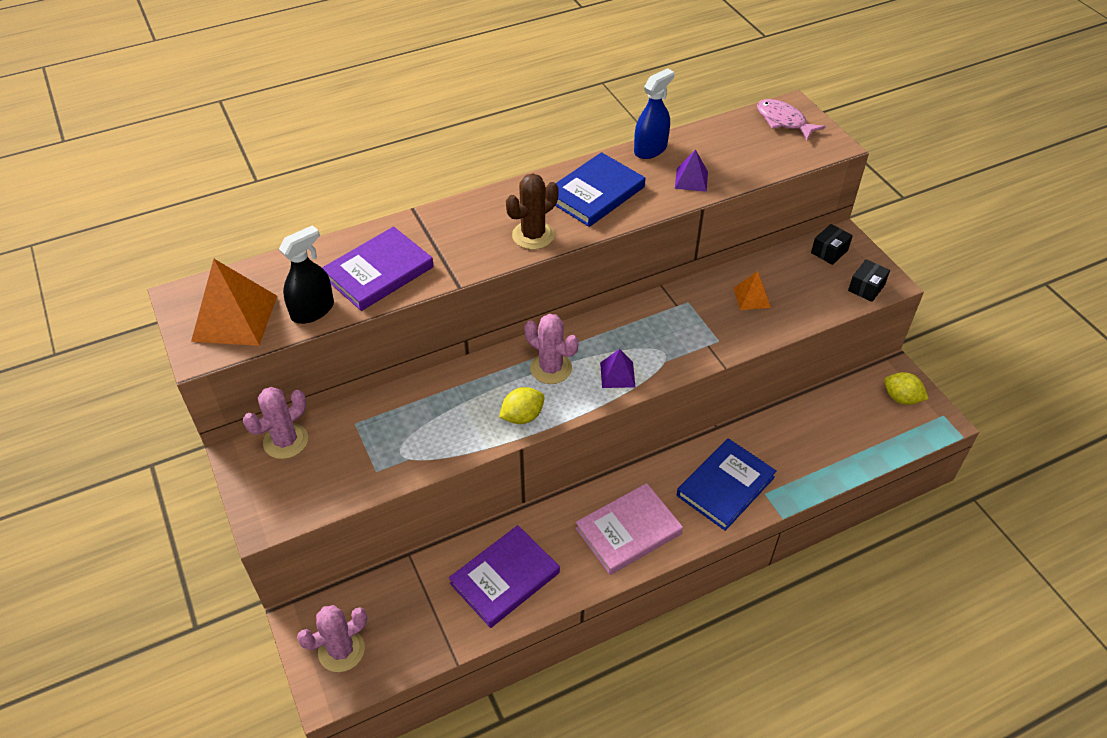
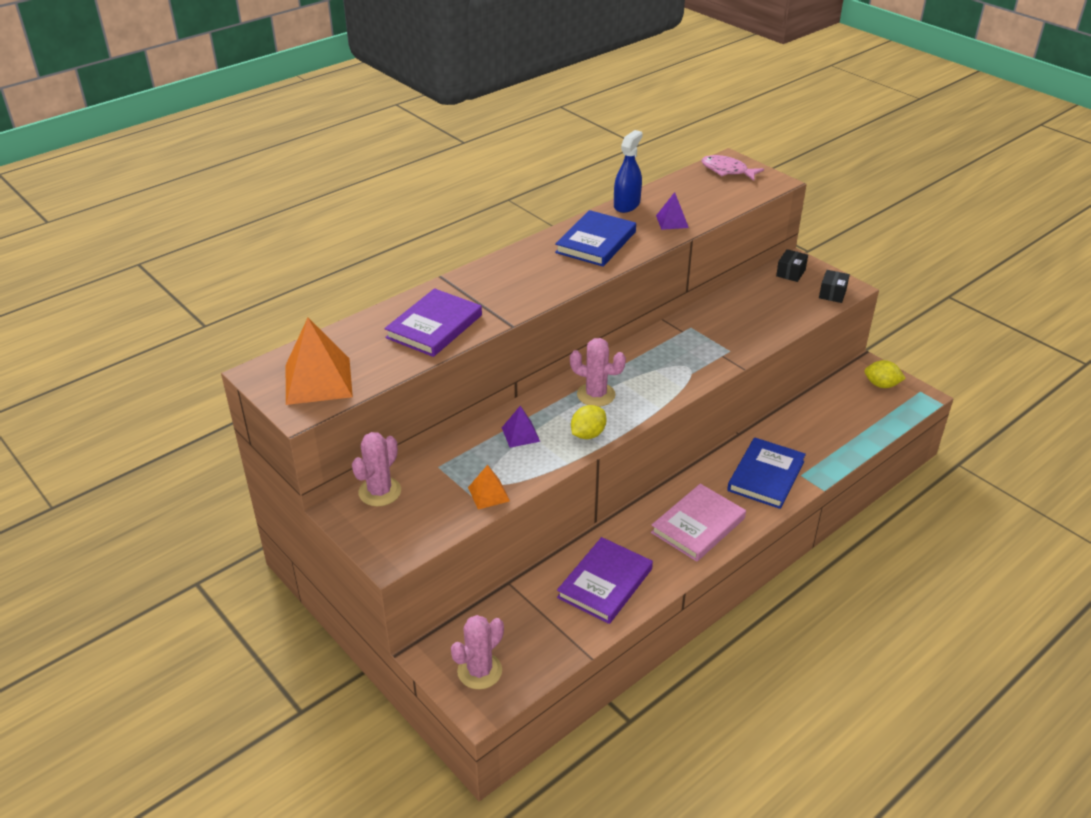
camera: 15 degrees left, 10 degrees down
black spray bottle [279,225,334,324] -> none
brown cactus [506,173,559,250] -> none
purple pyramid [600,349,635,388] -> purple pyramid moved to [502,406,540,448]
orange pyramid [734,271,771,310] -> orange pyramid moved to [468,465,510,510]

